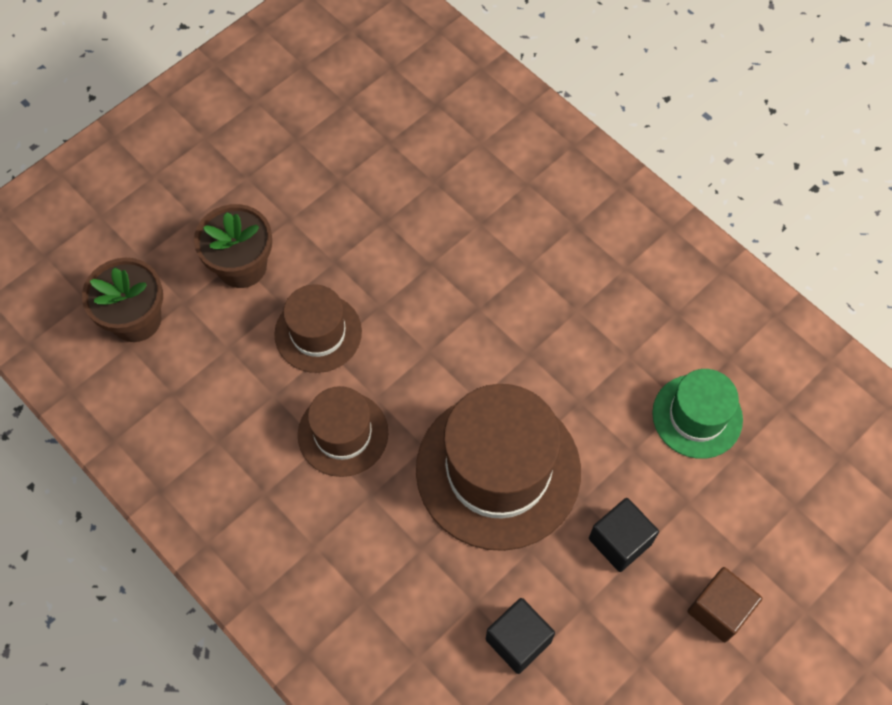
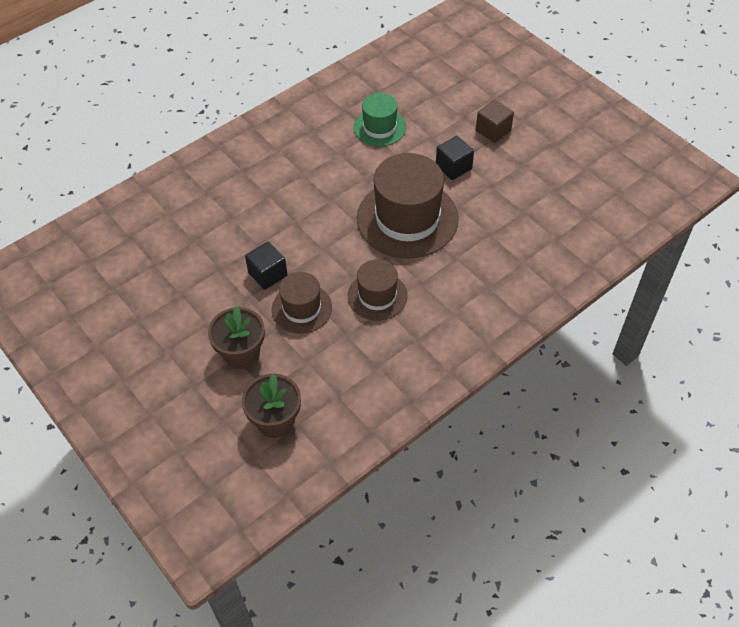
camera: 85 degrees left, 10 degrees down
black cube [486,598,555,674] -> black cube moved to [245,241,287,290]

